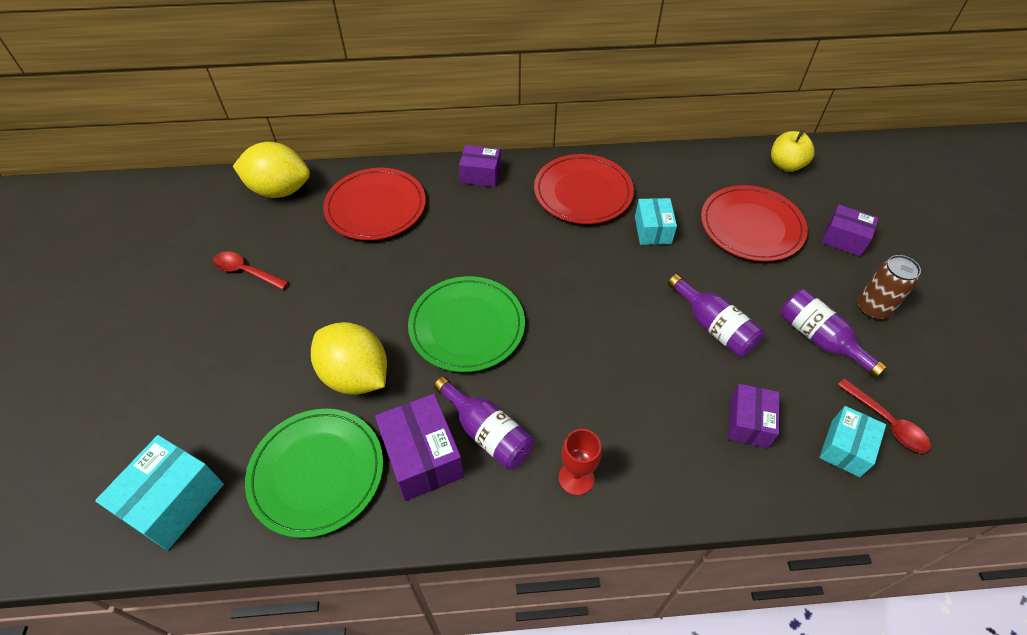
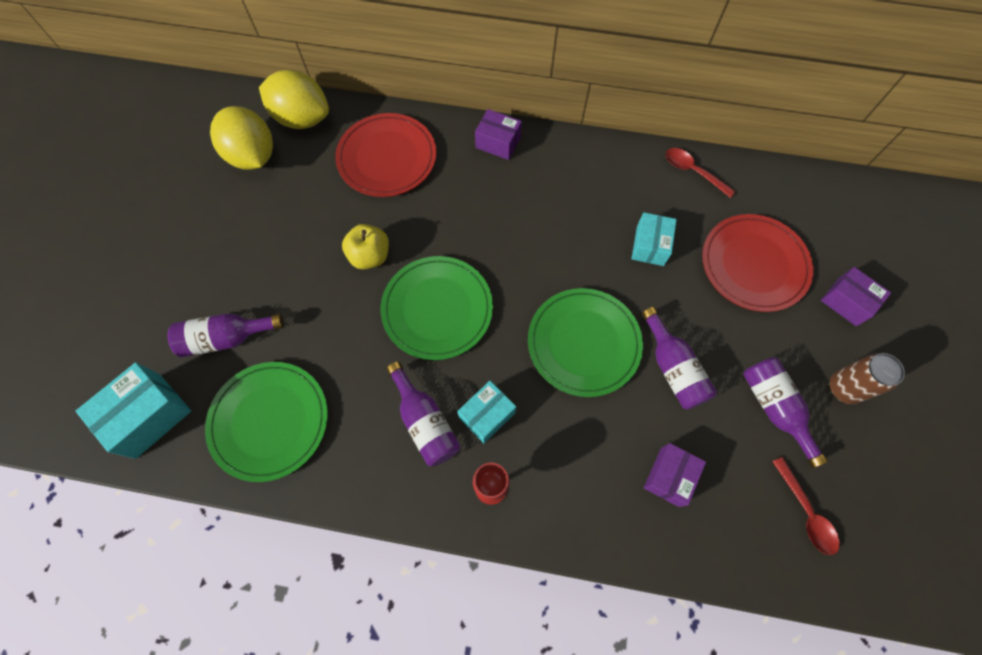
camera: 15 degrees right, 15 degrees up
red spoon [213,251,289,290] -> red spoon moved to [666,148,736,198]
yellow lemon [311,322,387,395] -> yellow lemon moved to [210,106,273,170]
purple box [375,394,464,501] -> none
red plate [534,154,634,224] -> none
yellow apple [771,130,815,172] -> yellow apple moved to [342,224,389,270]
turquoise box [819,406,886,477] -> turquoise box moved to [457,381,516,443]
none -> purple bottle [168,313,284,358]
none -> green plate [528,288,643,397]

